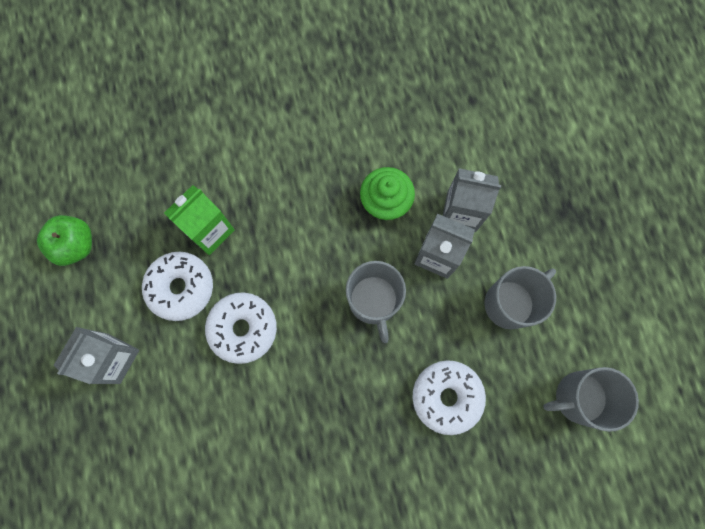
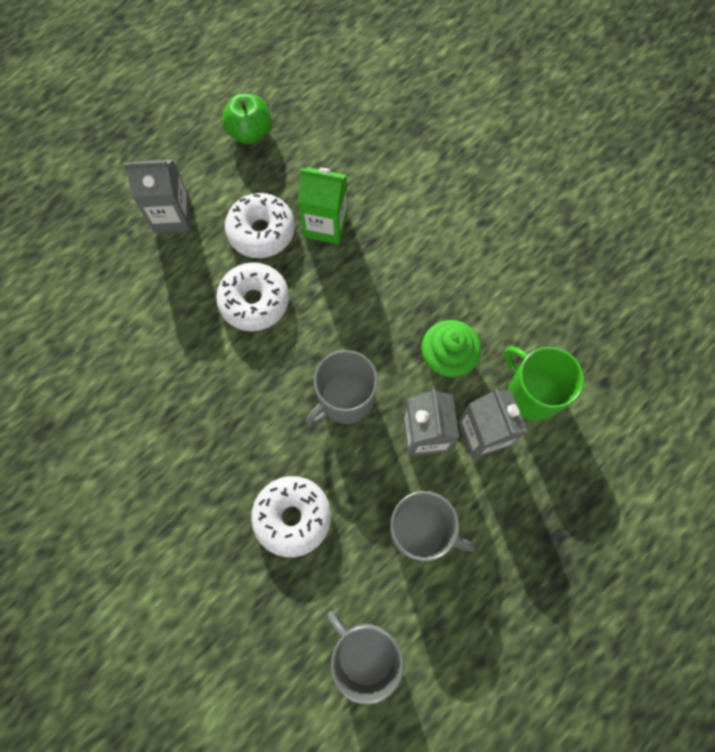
camera: 60 degrees right, 5 degrees down
none -> green mug [504,346,584,421]

